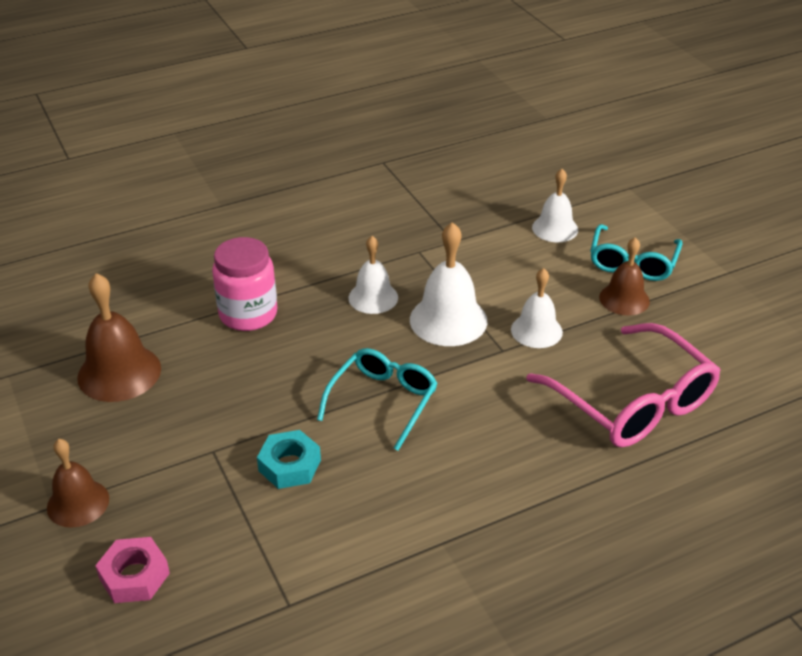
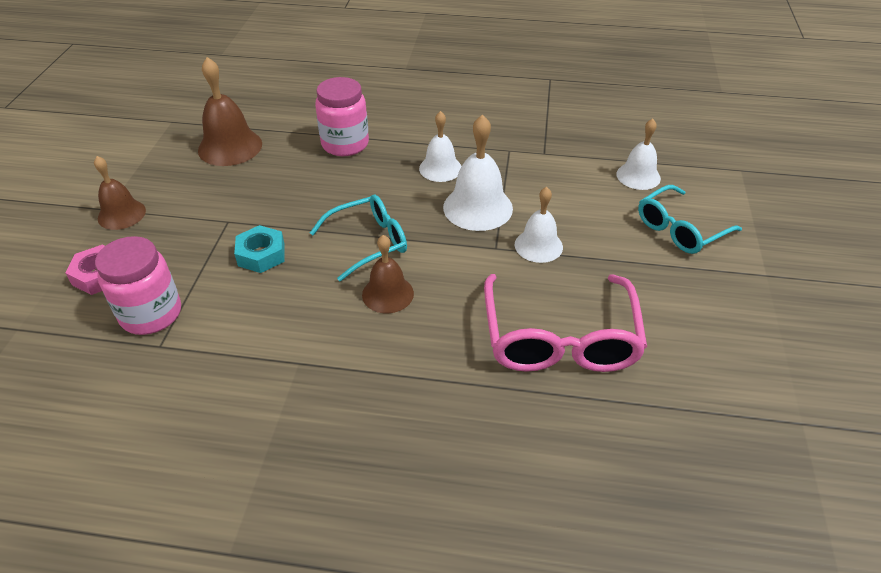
camera: 35 degrees right, 5 degrees up
brown bell [599,237,650,316] -> brown bell moved to [362,235,414,313]
none -> pink jar [95,236,181,335]

